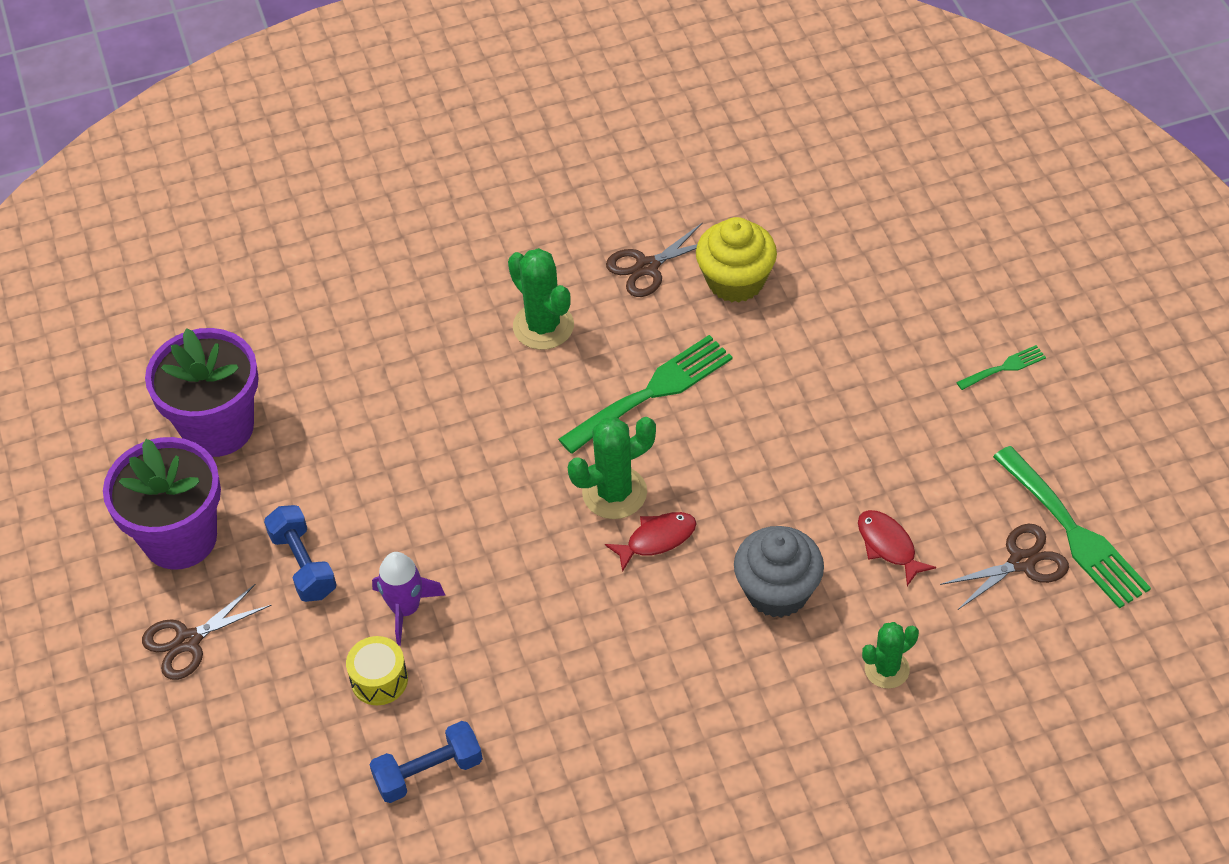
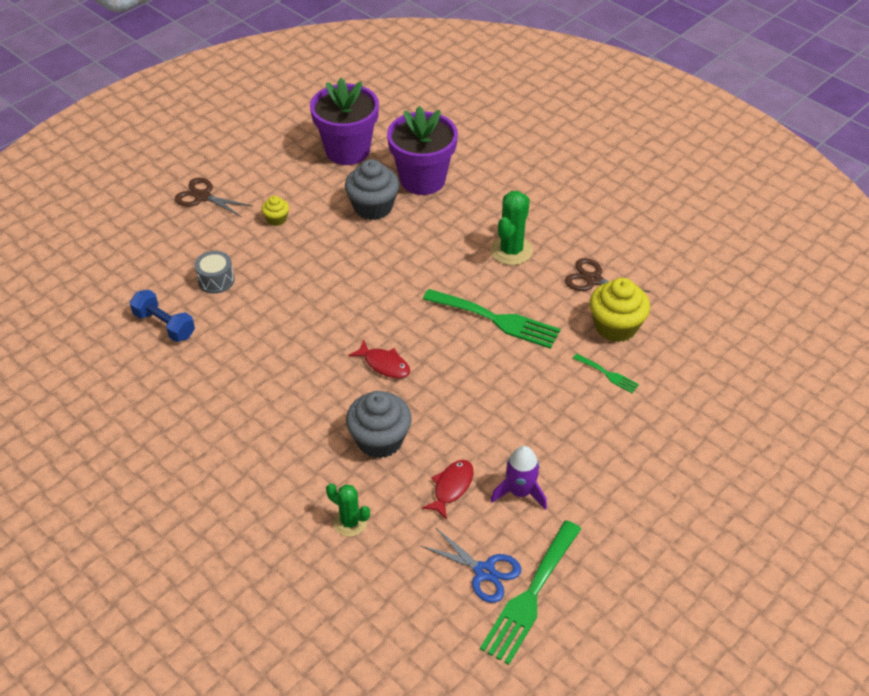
camera: 60 degrees right, 5 degrees down
purple flower pot [103,437,221,570] -> purple flower pot moved to [387,106,458,195]
blue dumbbell [264,505,337,602] -> yellow cupcake [261,196,289,226]
yellow drum [346,636,408,705] -> grey drum [194,251,235,294]
purple rocket [372,552,445,646] -> purple rocket moved to [491,446,547,510]
green cactus [568,417,656,519] -> none
brown scissors [940,524,1069,610] -> blue scissors [421,527,521,603]
green fork [956,345,1046,390] -> green fork moved to [573,353,639,393]
none -> grey cupcake [345,159,400,220]

